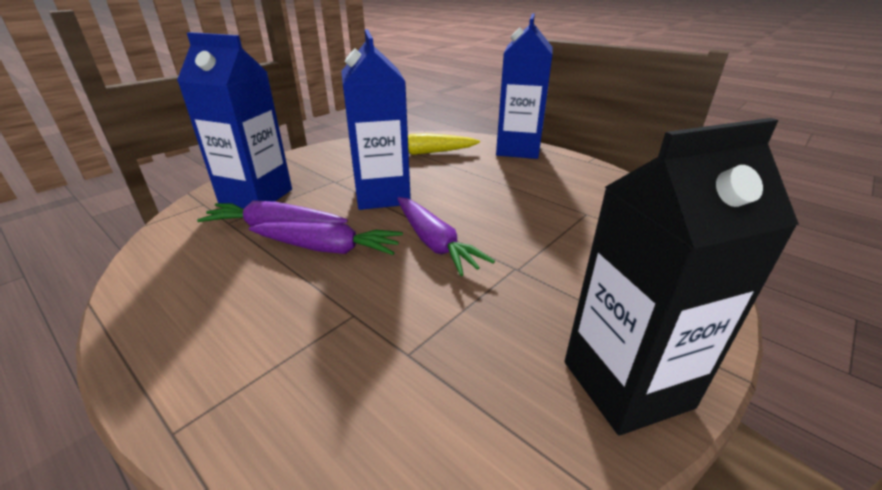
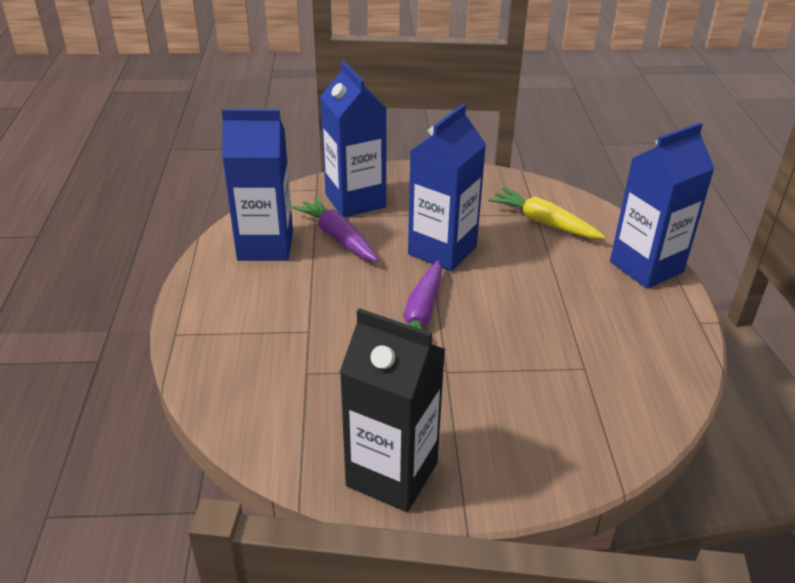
camera: 45 degrees right, 5 degrees up
purple carrot [249,222,403,255] -> none
none -> blue carton [222,109,293,261]

